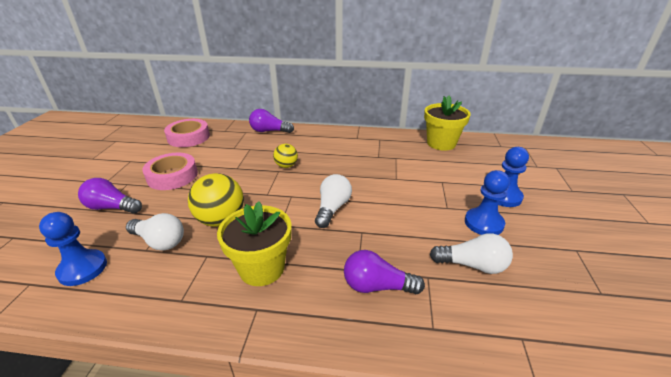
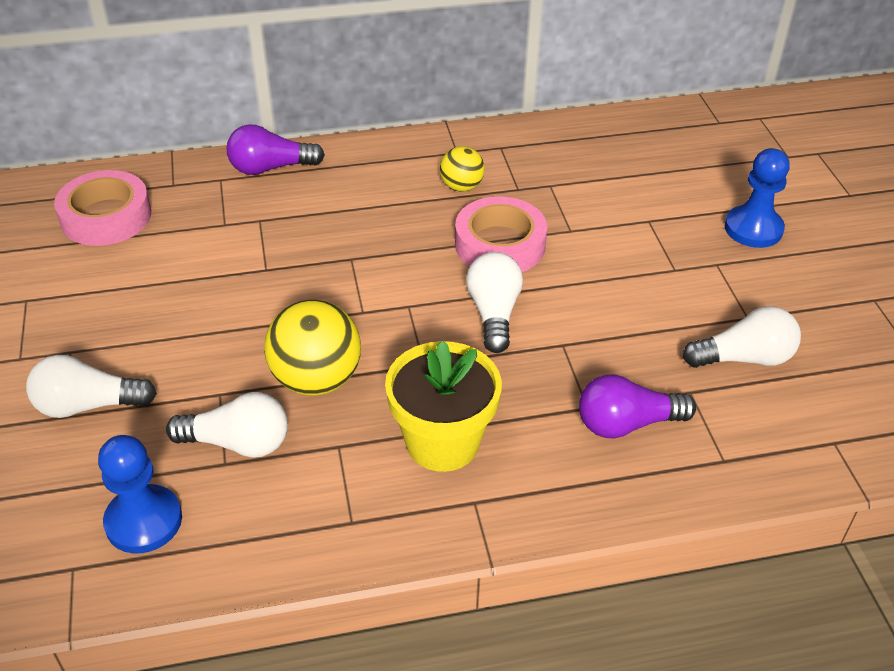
camera: 20 degrees left, 10 degrees up
purple light bulb [78,178,142,214] -> white light bulb [26,355,157,418]
pink tape [142,153,198,190] -> pink tape moved to [455,196,547,272]
yellow ball [273,144,298,168] -> yellow ball moved to [440,146,485,192]
yellow flower pot [424,96,471,151] -> none
blue pawn [465,170,510,235] -> none

